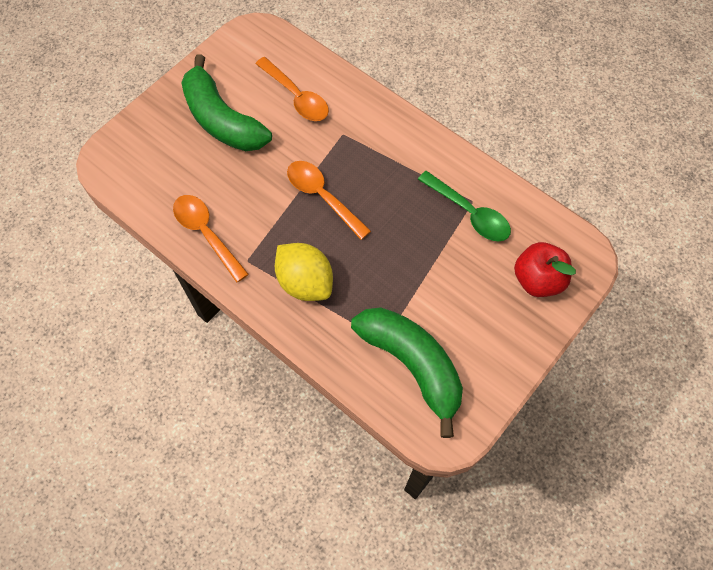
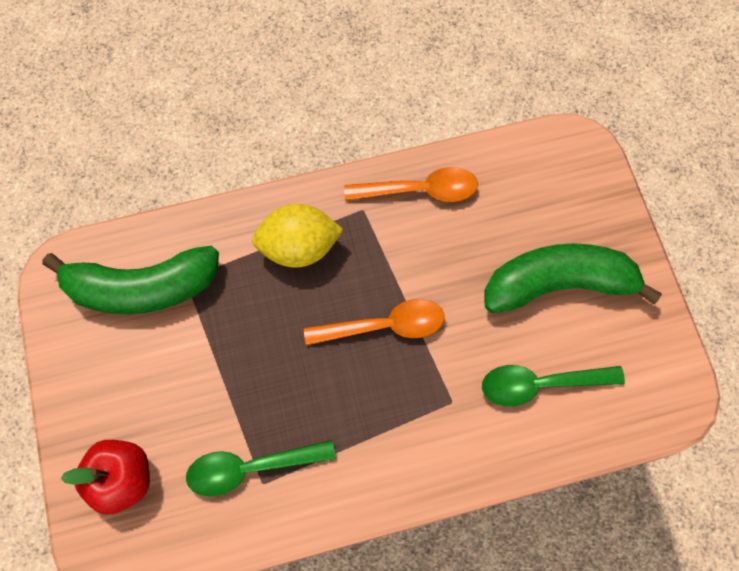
camera: 125 degrees right, 5 degrees up
orange spoon [255,57,329,121] -> green spoon [482,365,625,406]

